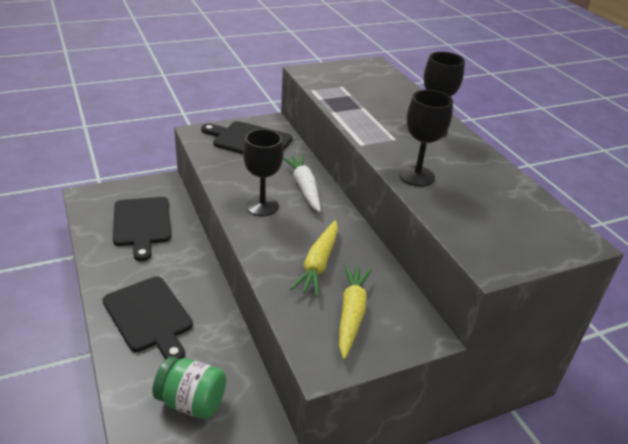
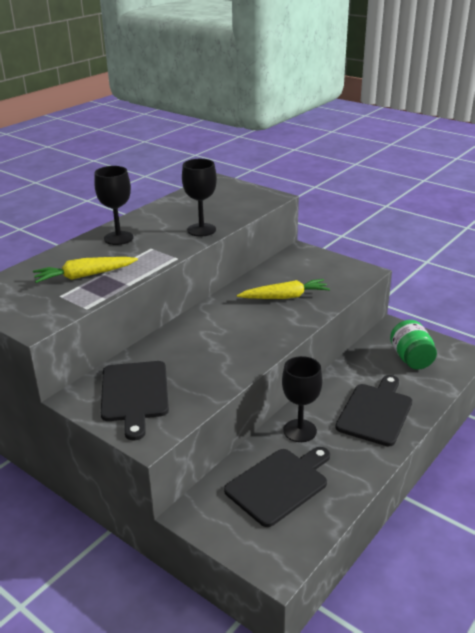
camera: 115 degrees left, 5 degrees down
black goblet [243,129,284,216] -> black goblet moved to [282,356,322,442]
white carrot [283,155,321,212] -> none
yellow carrot [339,264,372,359] -> yellow carrot moved to [33,257,138,283]

